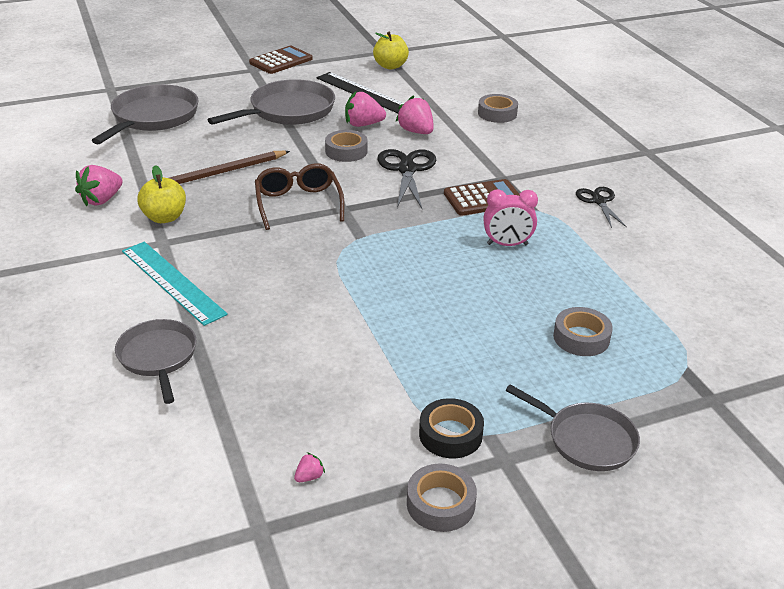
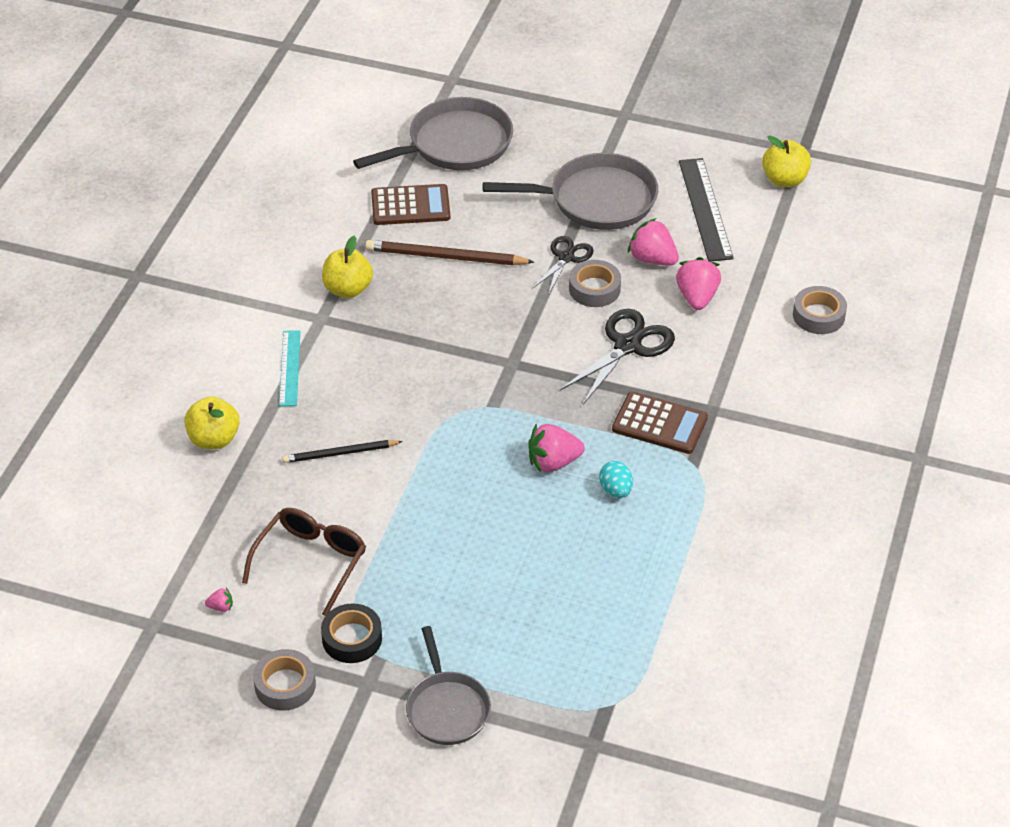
camera: 40 degrees right, 10 degrees up
pink strawberry [75,165,123,206] -> pink strawberry moved to [528,423,585,473]
grey pan [115,319,197,404] -> yellow apple [184,396,240,449]
turquoise ruler [122,242,228,326] -> turquoise ruler [279,330,301,406], size x0.64
brown calculator [249,46,313,74] -> brown calculator moved to [371,184,450,225]
brown glasses [255,163,344,230] -> brown glasses moved to [242,508,366,616]
pink clock [483,189,538,246] -> turquoise egg [599,461,633,498]
grey tape [553,307,613,356] -> none
black scissors [576,187,627,228] -> black scissors moved to [533,236,594,295]
none -> black pencil [282,440,403,463]

